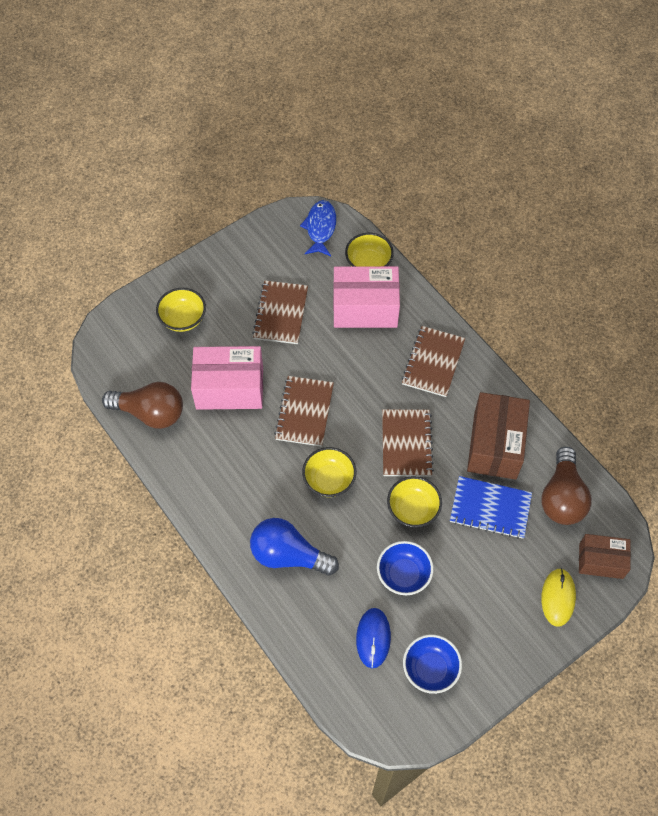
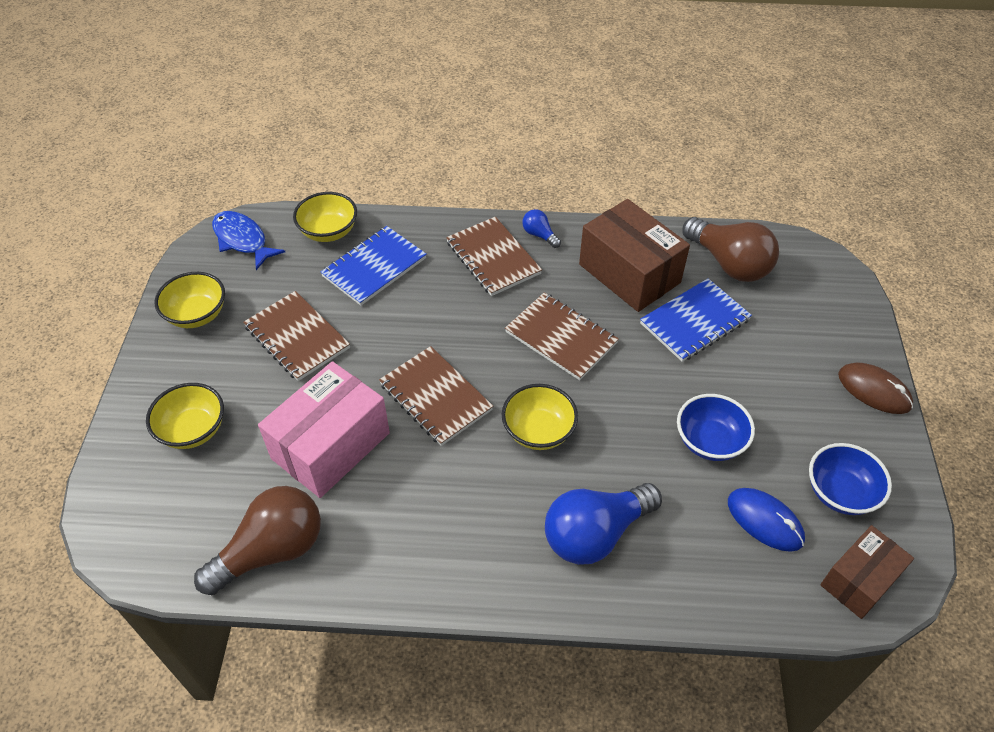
camera: 50 degrees left, 10 degrees down
pink box [333,266,400,328] -> blue notebook [321,226,427,306]
yellow bowl [387,476,442,528] -> yellow bowl moved to [155,272,225,328]
yellow mouse [541,568,576,627] -> none
brown box [579,534,631,579] -> brown box moved to [820,525,914,619]
none -> blue light bulb [522,209,561,248]
none -> brown mouse [838,362,913,414]

